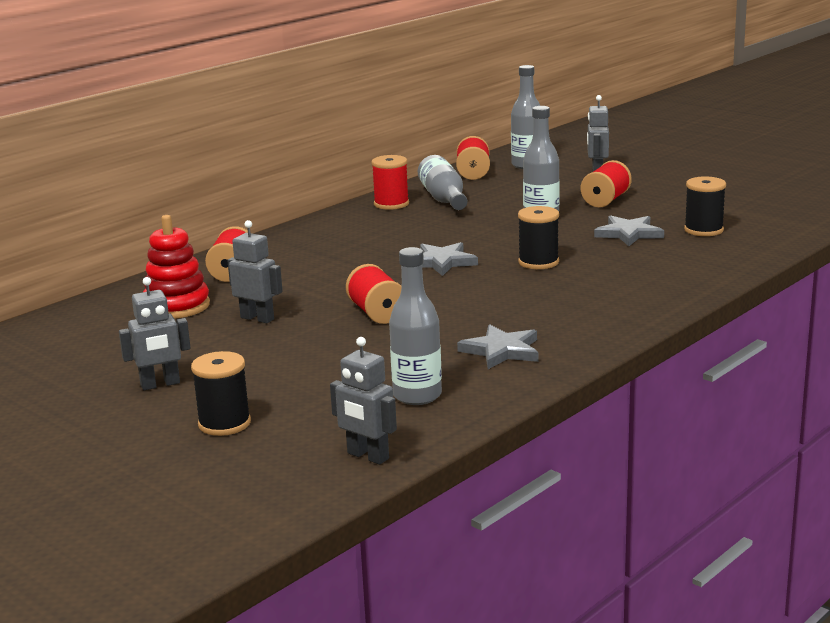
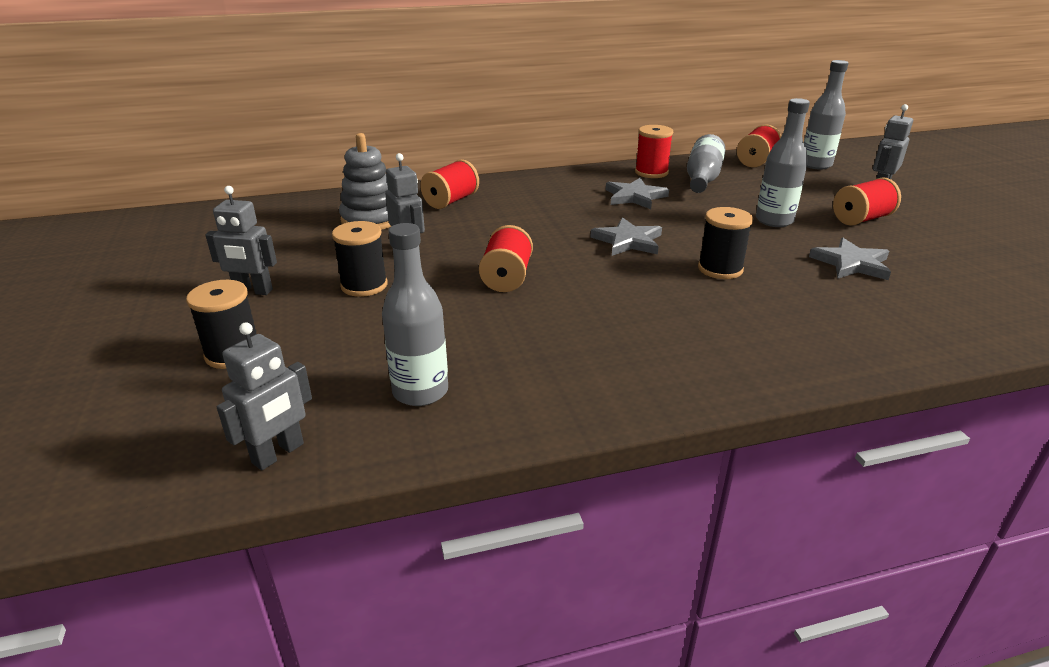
camera: 30 degrees right, 10 degrees up
red stacking toy [143,215,210,319] -> grey stacking toy [339,133,391,230]
grey robot [330,337,397,465] -> grey robot turned 120 degrees counterclockwise [217,322,312,470]
grey star [457,324,539,369] -> grey star moved to [606,177,669,209]
black spool [684,176,726,236] -> black spool moved to [332,221,388,297]

